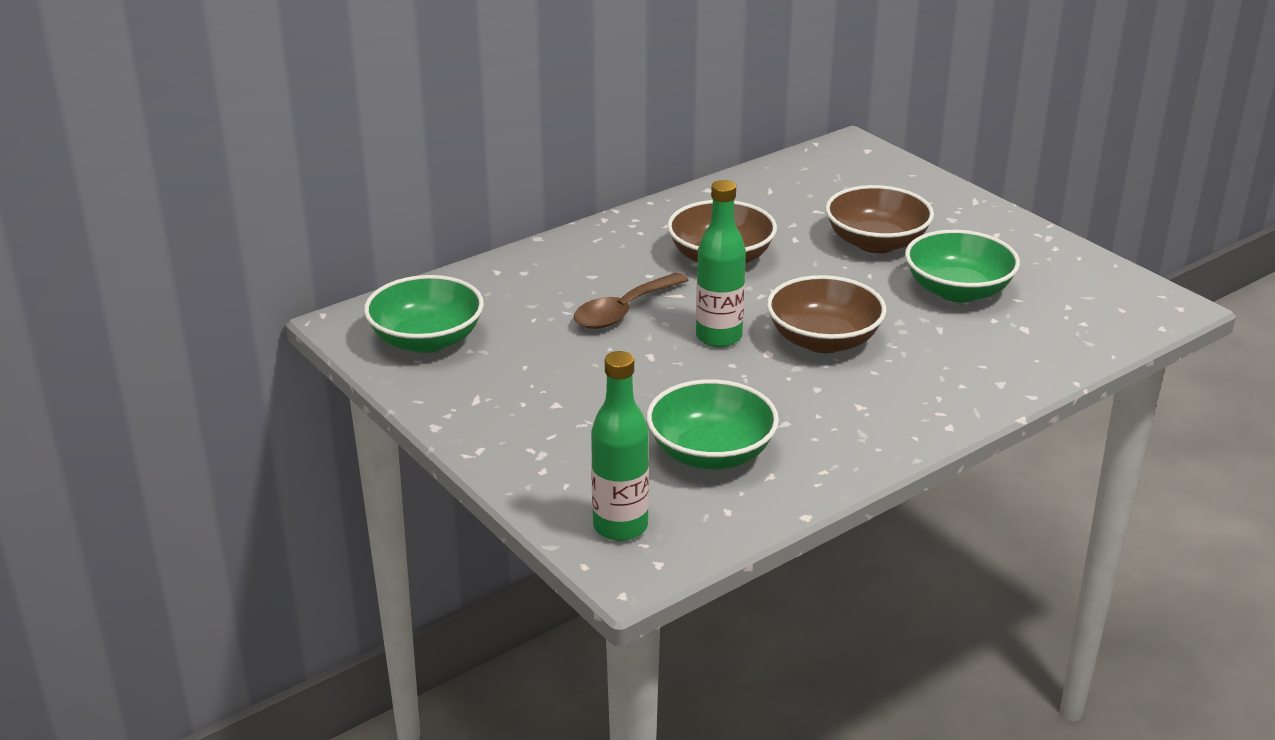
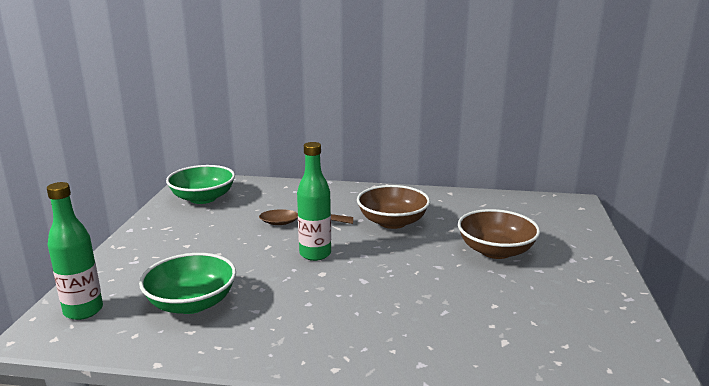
camera: 45 degrees right, 10 degrees down
brown bowl [767,275,886,353] -> none
green bowl [905,230,1020,303] -> none

